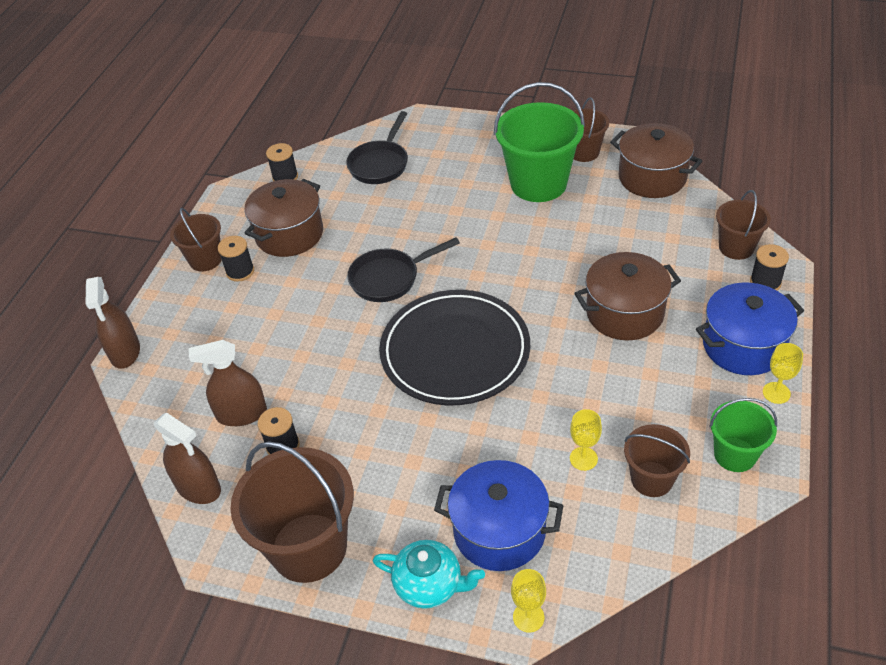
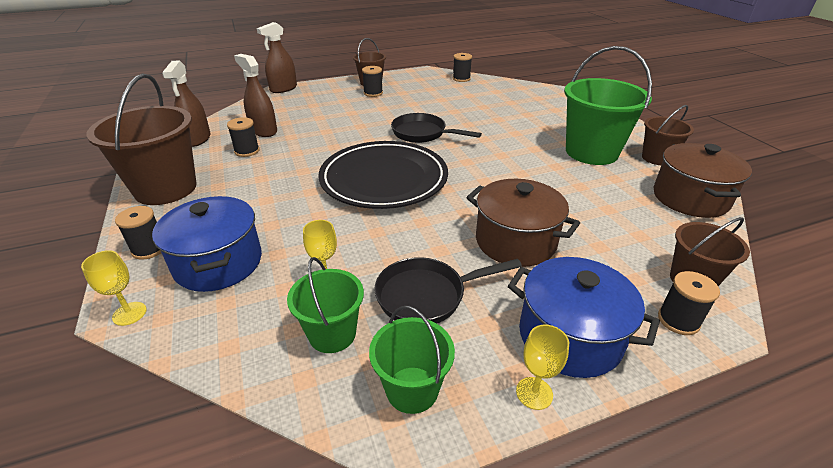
camera: 50 degrees right, 10 degrees down
brown pot [245,179,323,257] -> none
black pan [346,111,408,184] -> black pan moved to [374,257,522,324]
turquoise teapot [373,540,485,609] -> black spool [115,206,161,260]
brown bucket [624,424,690,497] -> green bucket [287,257,364,353]

